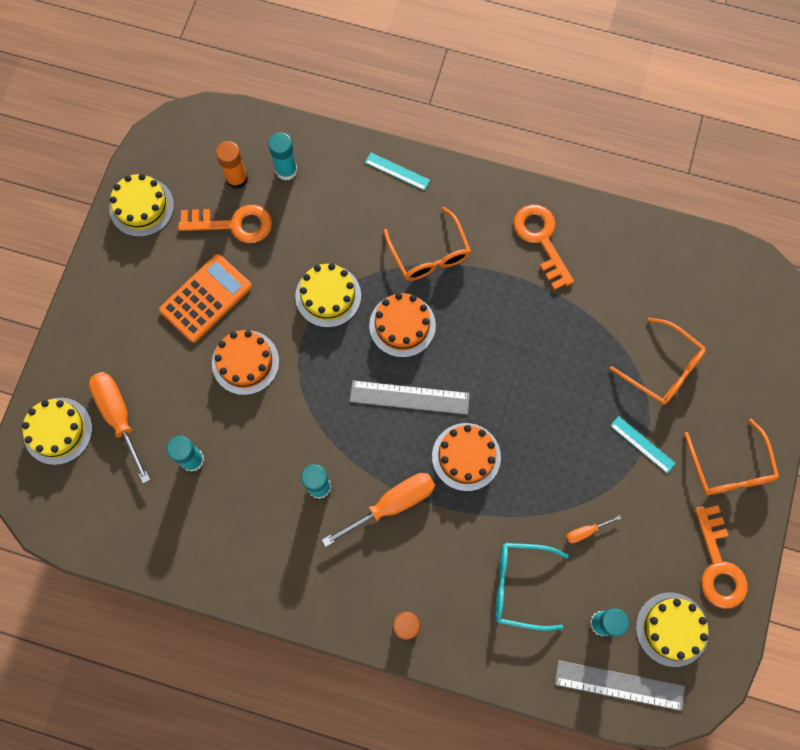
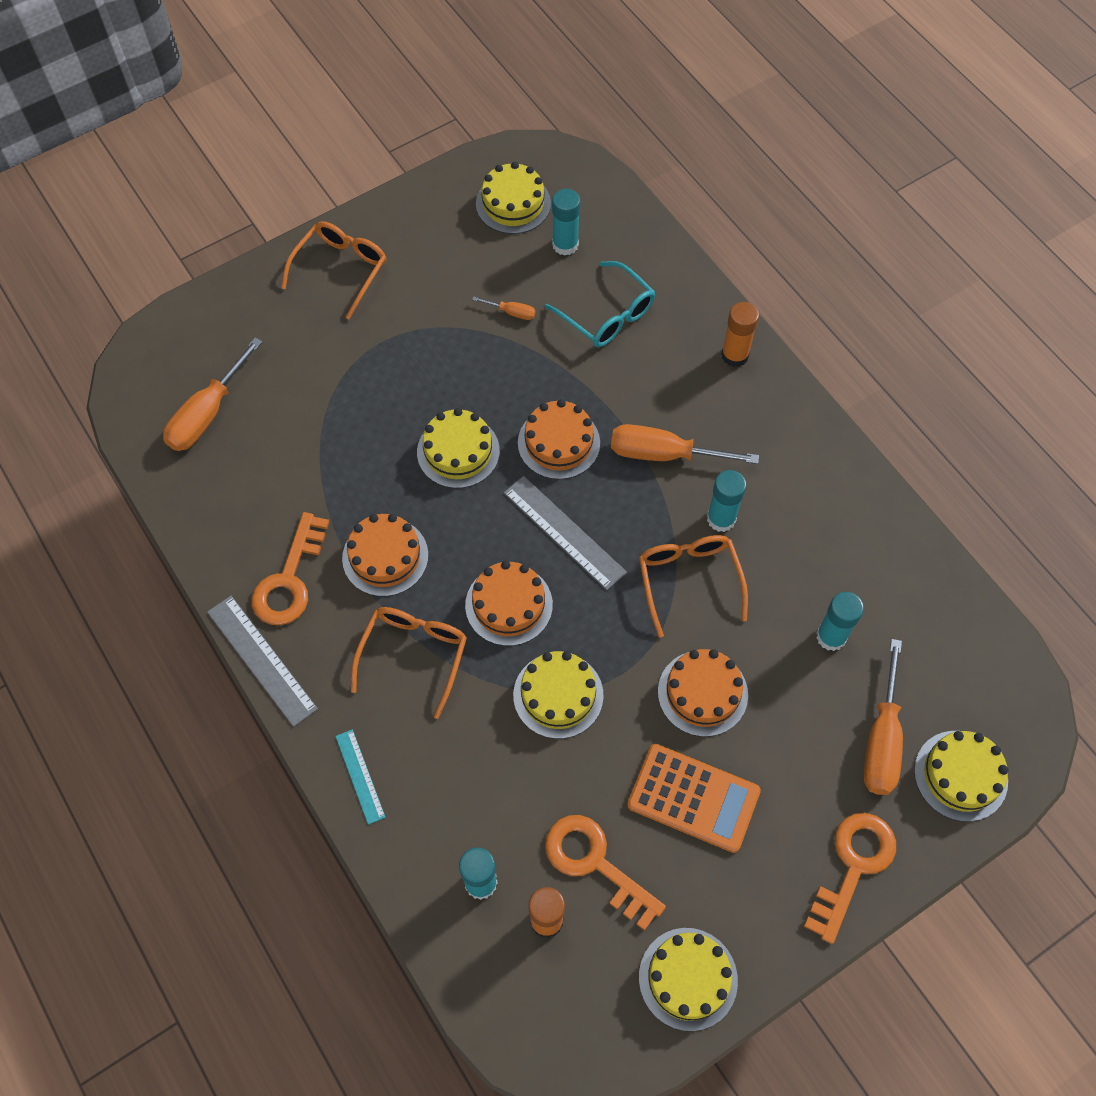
camera: 140 degrees left, 10 degrees down
orange calculator [159,254,252,343] -> orange calculator turned 150 degrees counterclockwise [627,744,761,853]
grey ruler [555,660,685,711] -> grey ruler moved to [207,596,318,727]
orange glasses [610,318,706,405] -> orange glasses moved to [639,535,748,638]
turquoise ruler [610,416,676,473] -> none
orange key [695,505,748,609] -> orange key moved to [804,813,896,944]
none -> orange screwdriver [163,337,263,451]
none -> orange cake [342,514,428,596]
none -> yellow cake [417,408,500,488]

